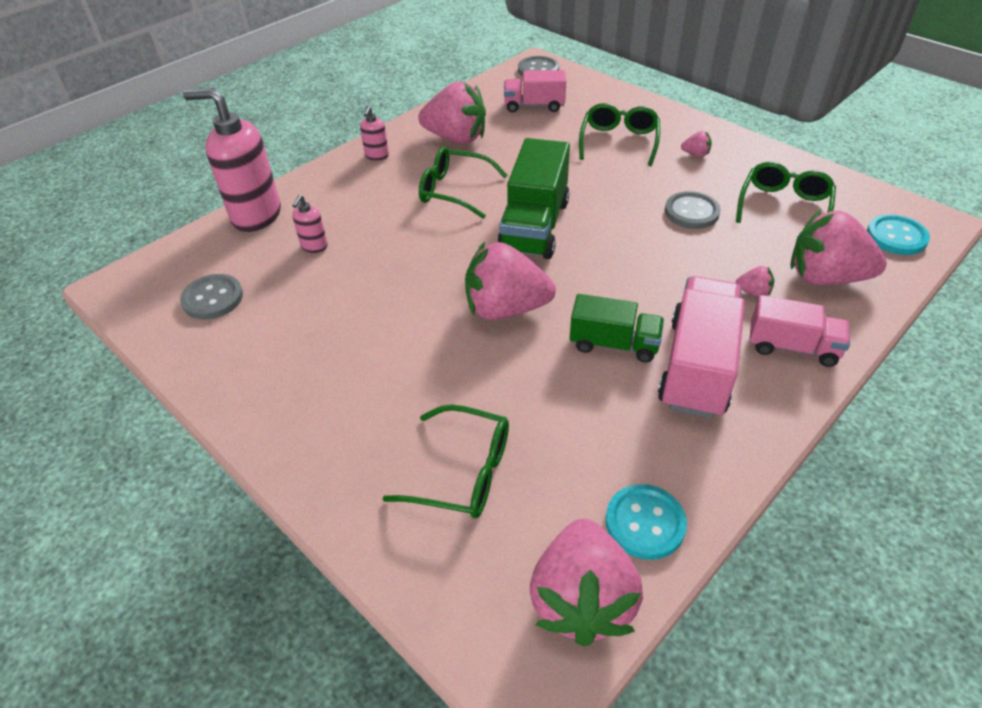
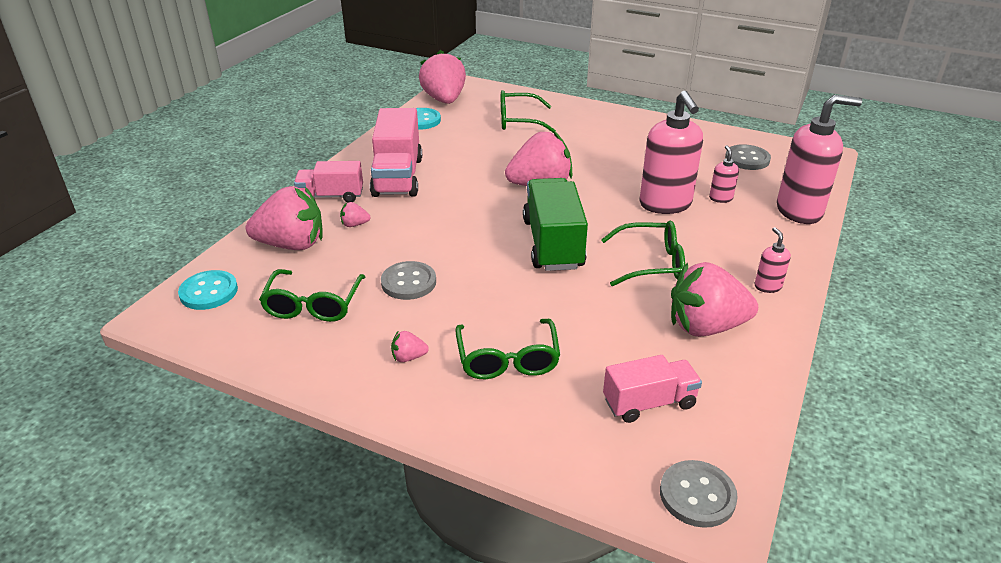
camera: 160 degrees right, 10 degrees down
green truck [570,294,664,363] -> none
none -> pink soap dispenser [639,91,703,214]

